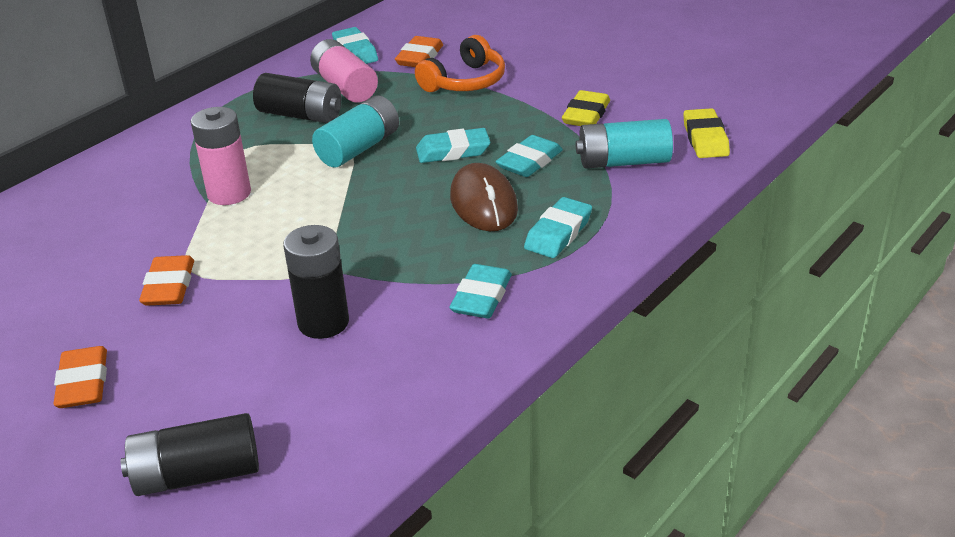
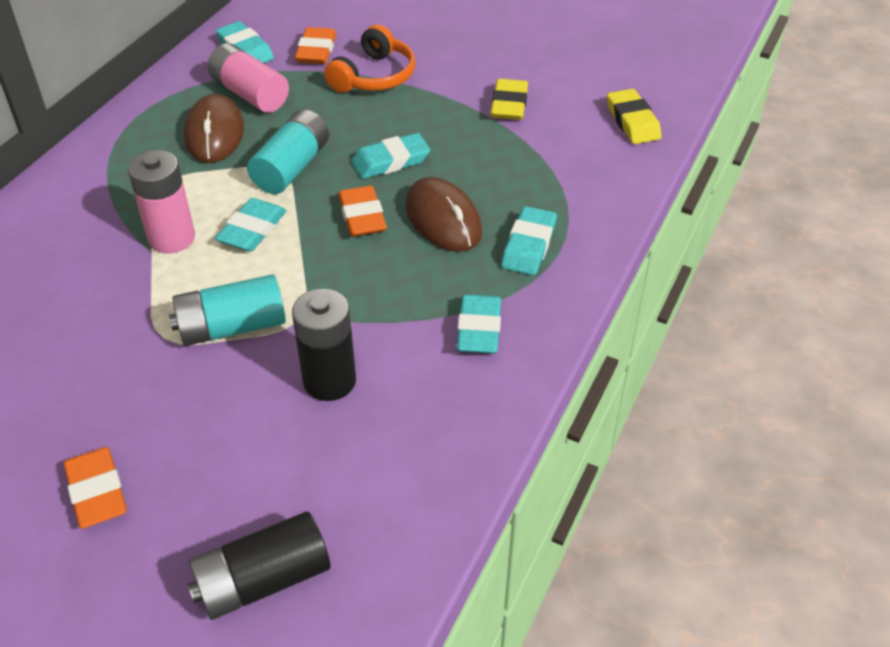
camera: 15 degrees left, 10 degrees up
orange eraser [139,255,194,306] -> orange eraser moved to [338,186,387,237]
black battery [253,73,341,123] -> brown mouse [184,94,244,163]
turquoise eraser [496,135,563,177] -> turquoise eraser moved to [215,198,287,251]
turquoise battery [576,119,673,169] -> turquoise battery moved to [169,274,286,346]

